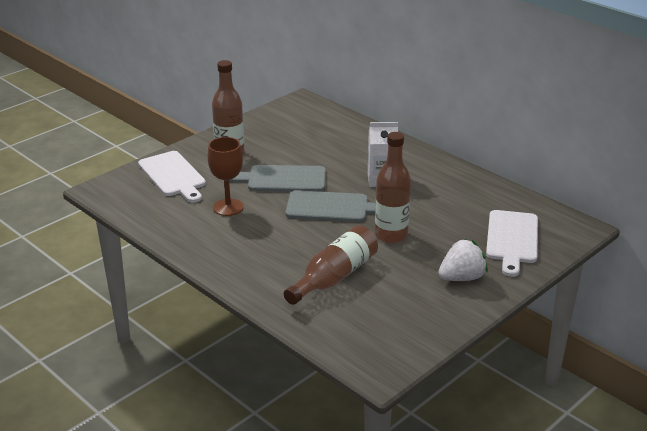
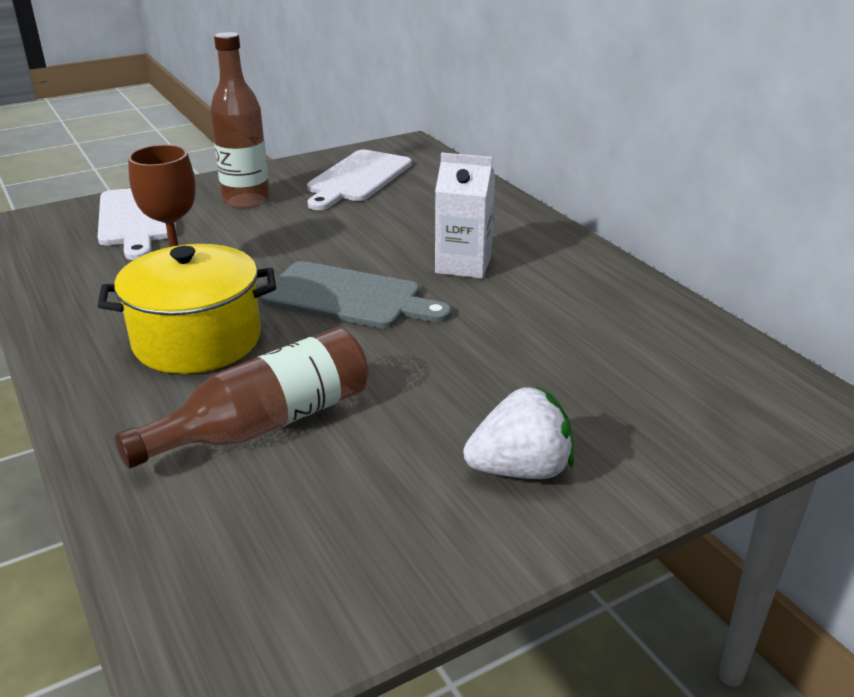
camera: 15 degrees right, 0 degrees up
grey cutting board [229,165,326,192] -> none
brown bottle [375,132,411,243] -> none
white cutting board [486,210,538,277] -> white cutting board moved to [307,149,412,210]
none -> yellow pot [98,244,276,374]

